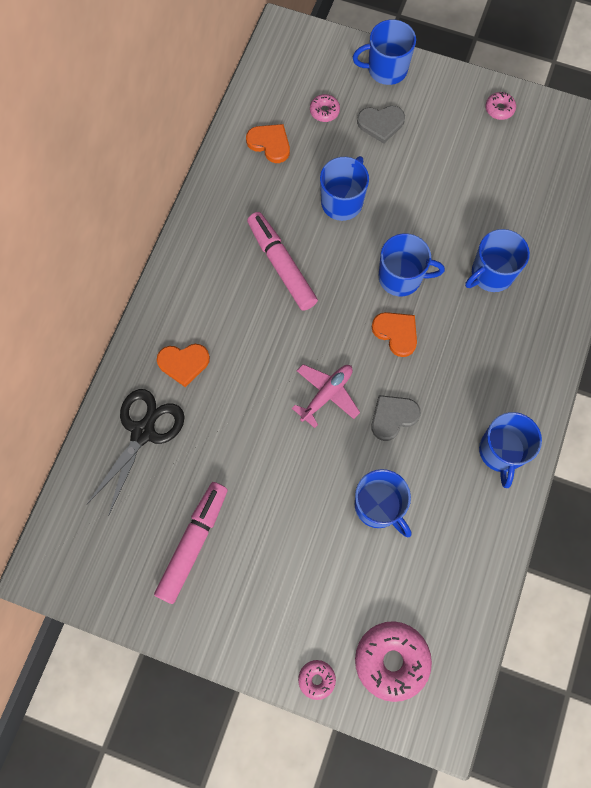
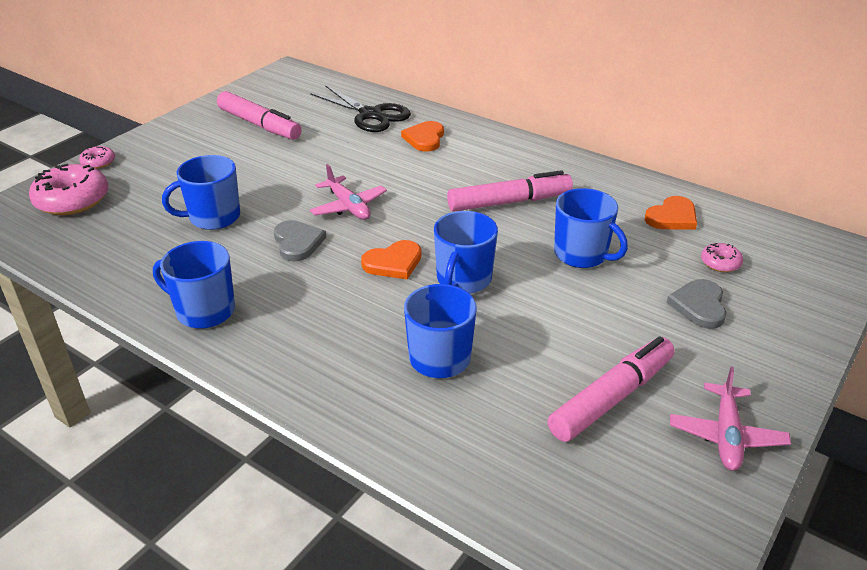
camera: 105 degrees right, 35 degrees down
blue mug [353,20,416,85] -> none
pink donut [486,92,516,120] -> pink plane [670,366,791,471]
none -> pink marker [547,336,675,442]

